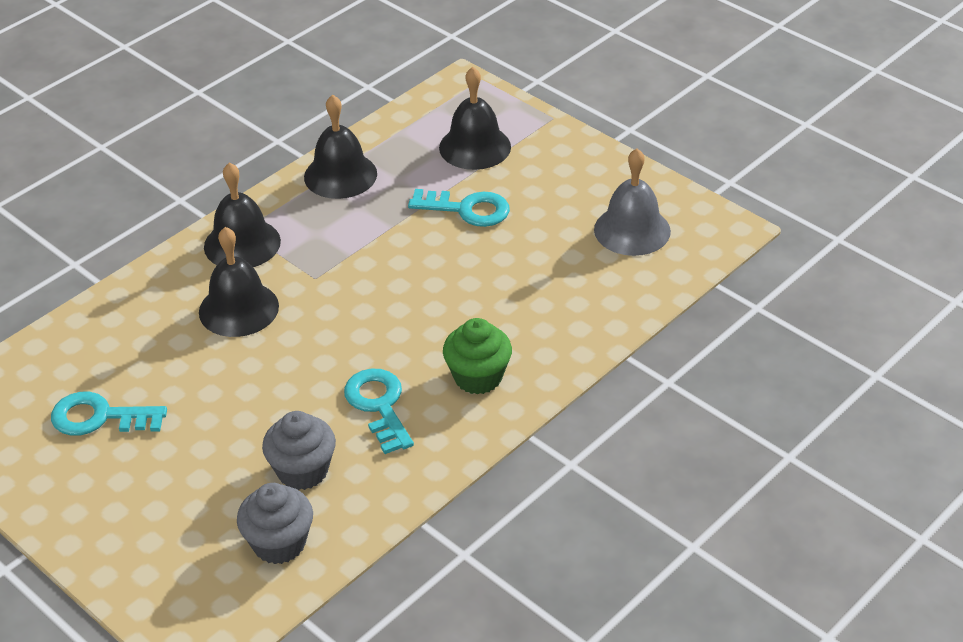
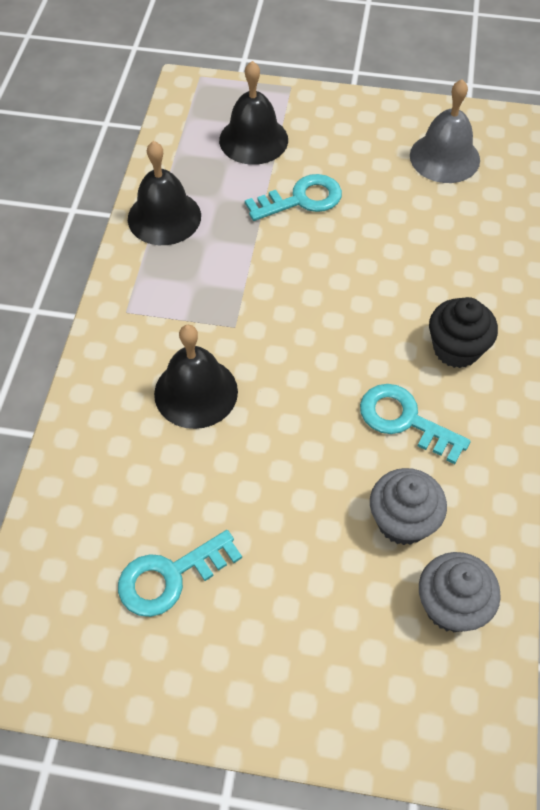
camera: 35 degrees left, 15 degrees up
black bell [204,162,281,267] -> none
green cupcake [443,318,512,394] -> black cupcake [429,297,498,368]

